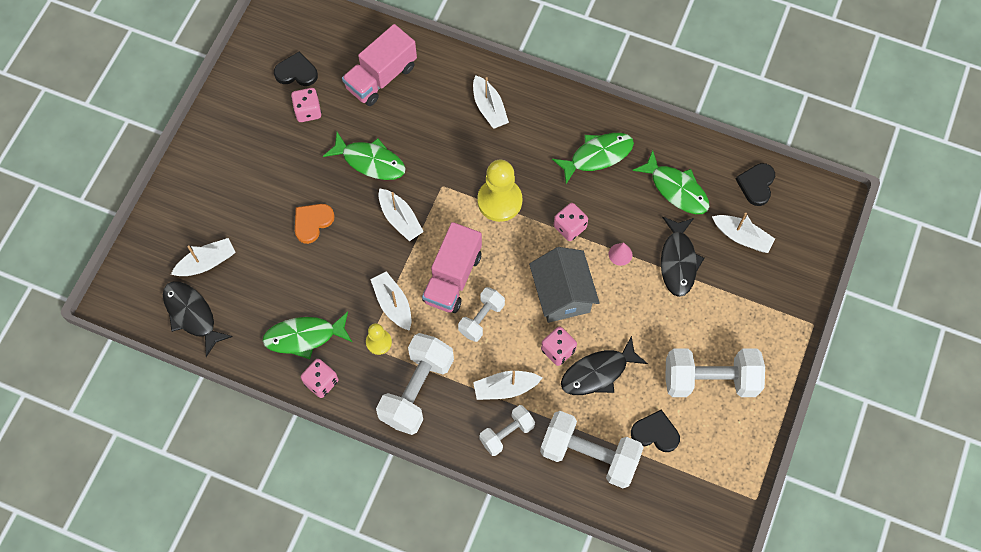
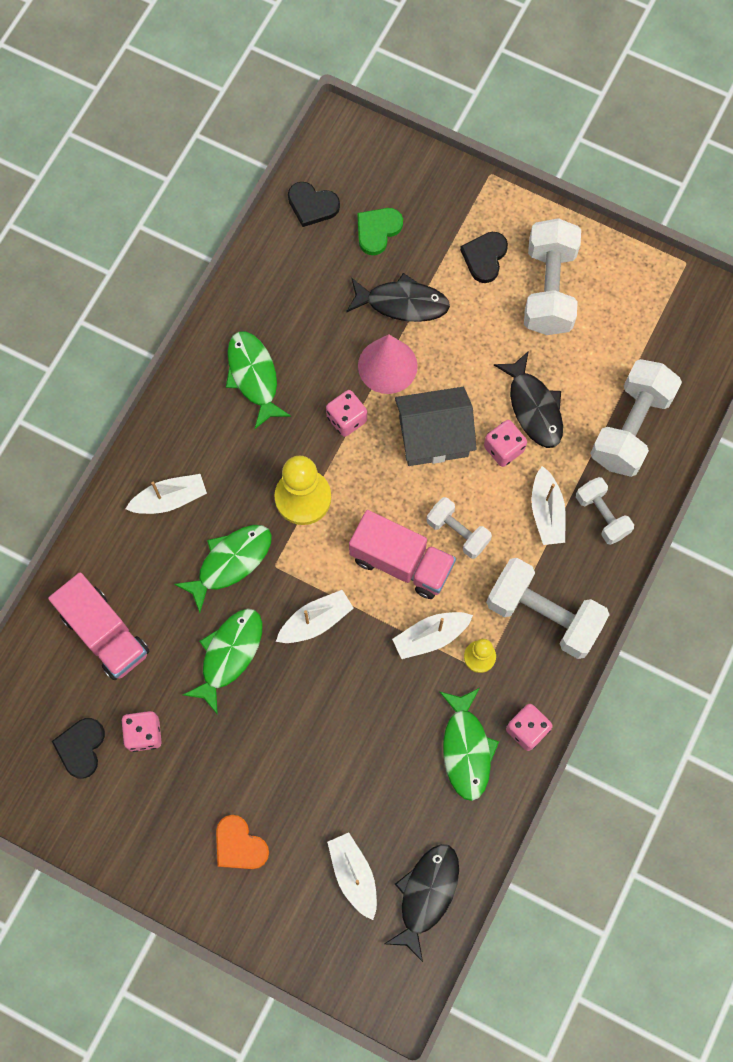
camera: 85 degrees left, 5 degrees up
black fish [163,281,233,357] -> black fish turned 150 degrees clockwise [385,844,459,962]
orange heart [295,204,335,244] -> orange heart moved to [216,815,269,869]
pink cone [609,243,632,266] -> pink cone [358,334,418,394], size x2.07
black heart [631,410,680,452] -> black heart moved to [460,232,508,283]
green fish [632,150,709,214] -> green fish moved to [174,525,272,613]
white boat [712,213,775,253] -> green heart [357,208,403,255]

